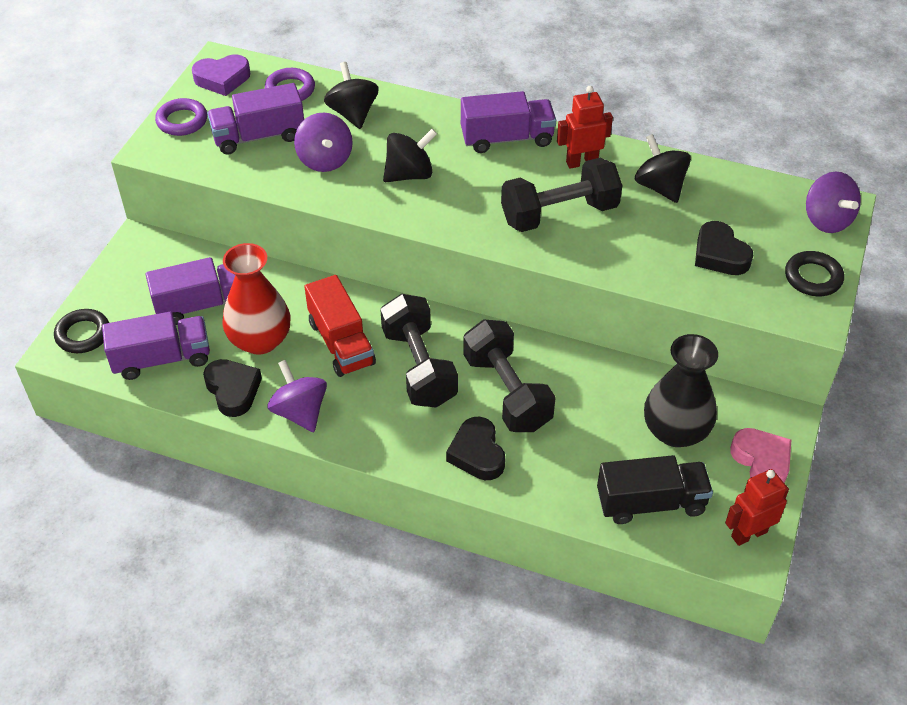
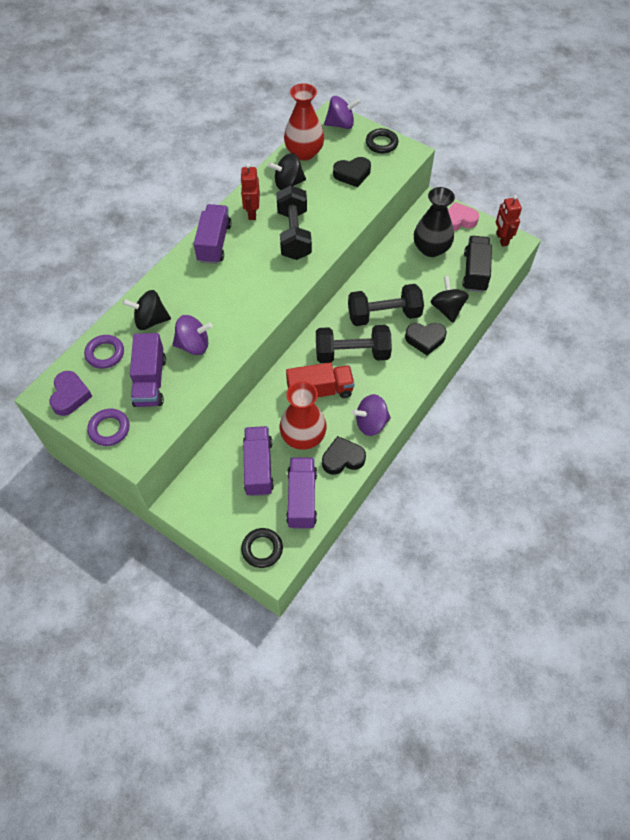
camera: 75 degrees left, 10 degrees up
black spinning top [383,129,437,182] -> black spinning top moved to [431,276,469,323]
none -> red vase [284,83,324,160]

